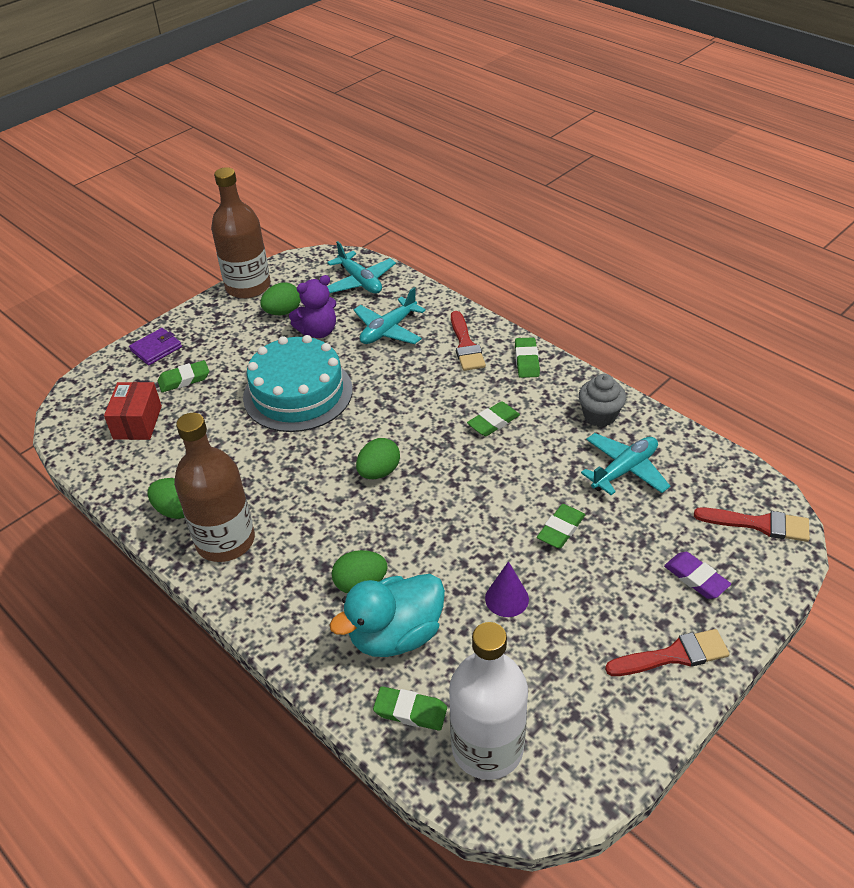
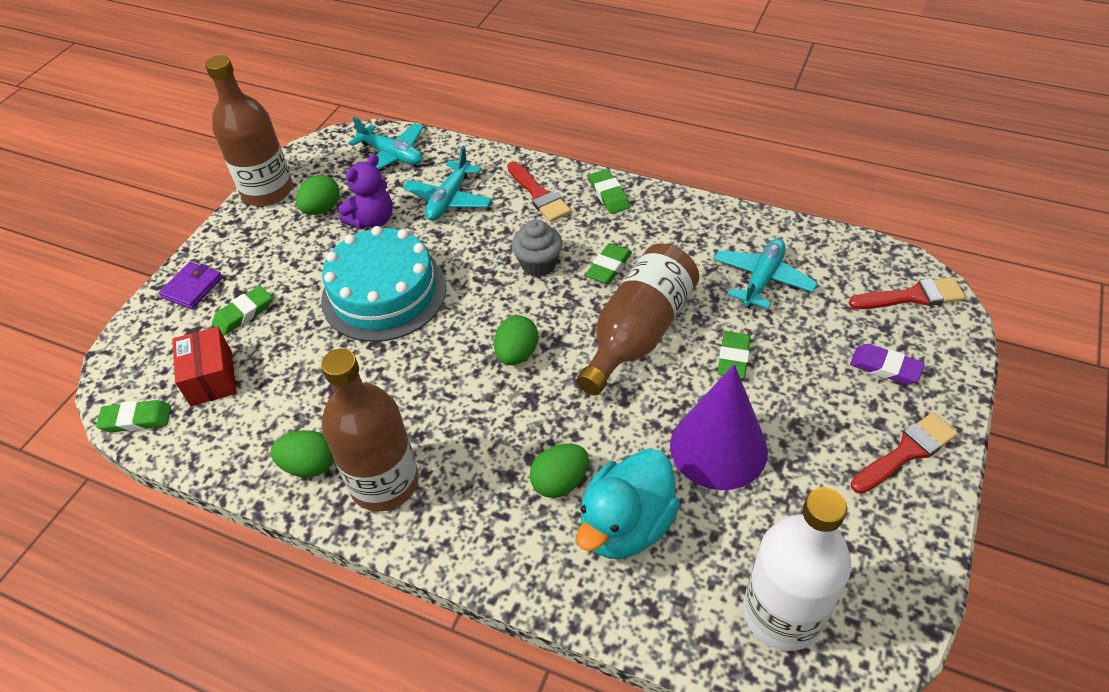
camera: 20 degrees left, 5 degrees up
green eraser [373,686,447,731] -> green eraser moved to [96,400,171,433]
purple cone [485,561,529,617] -> purple cone [670,364,768,490], size x2.03
grey cupcake [579,374,626,427] -> grey cupcake moved to [512,219,563,277]
none -> brown bottle [577,244,699,396]

